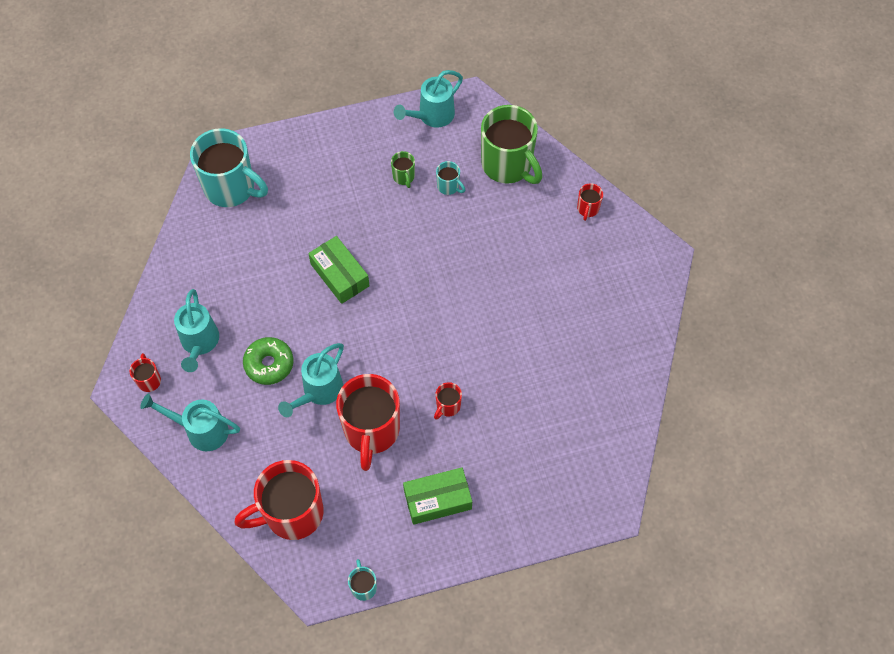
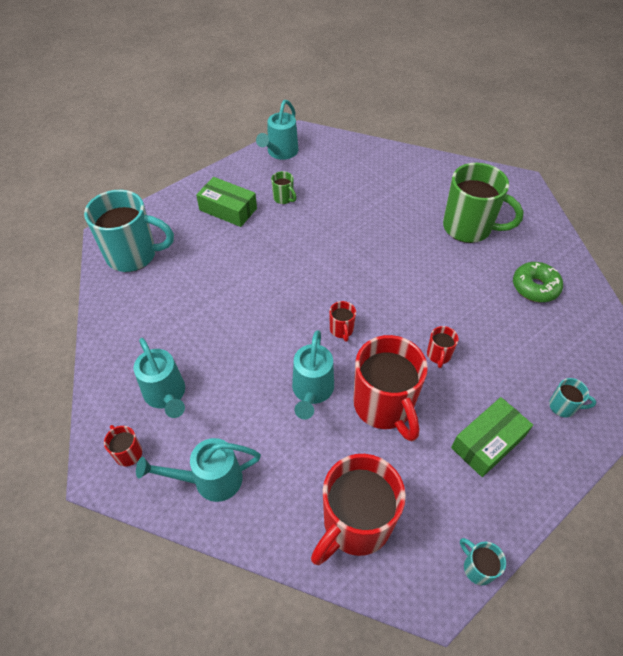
camera: 25 degrees left, 10 degrees down
green donut [243,337,294,385] -> green donut moved to [513,262,563,302]
green box [308,236,370,304] -> green box moved to [196,177,257,227]
turquoise mug [436,161,465,195] -> turquoise mug moved to [549,378,596,417]
green mug [481,105,543,184] -> green mug moved to [443,163,524,243]
red mug [577,183,603,221] -> red mug moved to [329,301,356,342]

